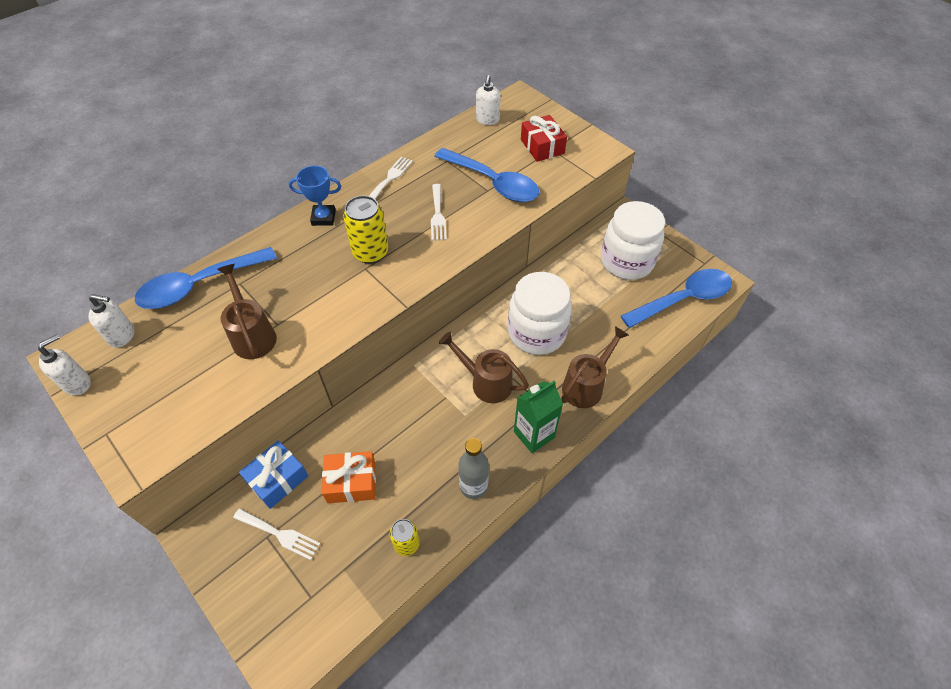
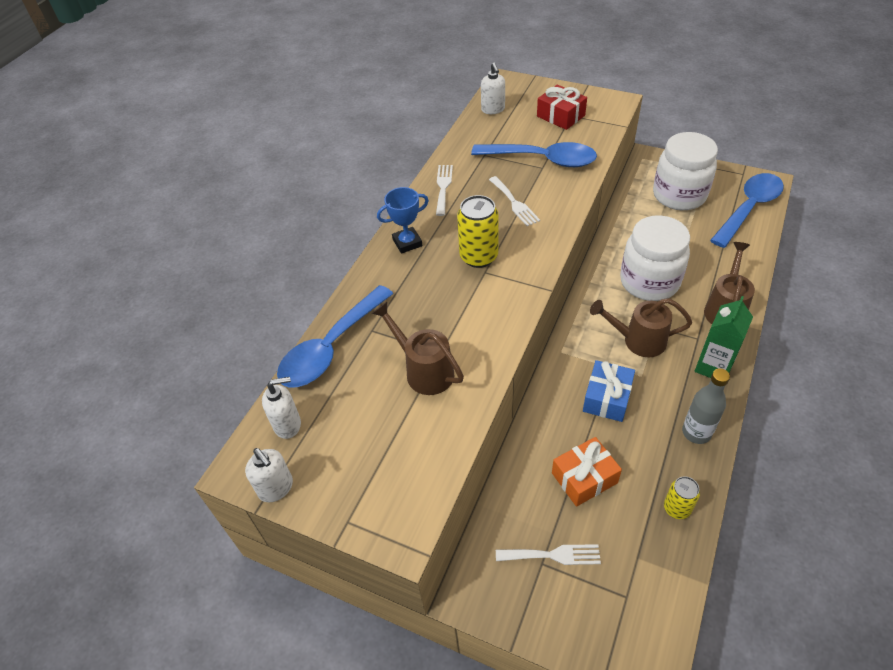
camera: 20 degrees left, 5 degrees down
white soap dispenser [38,334,91,395] -> white soap dispenser turned 120 degrees clockwise [245,448,293,502]
blue gift [239,440,308,509] -> blue gift moved to [583,360,635,422]

